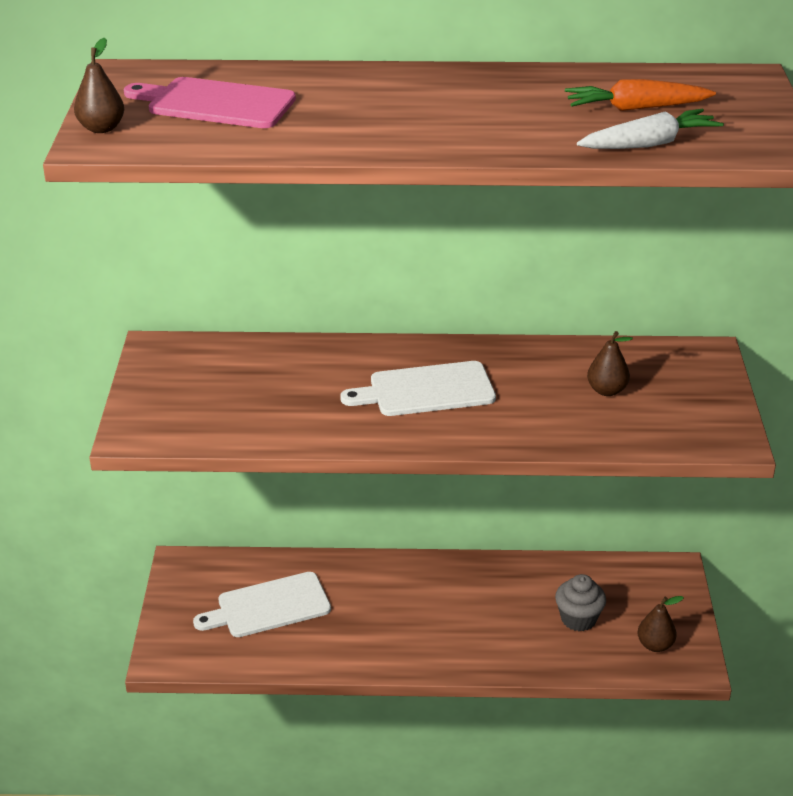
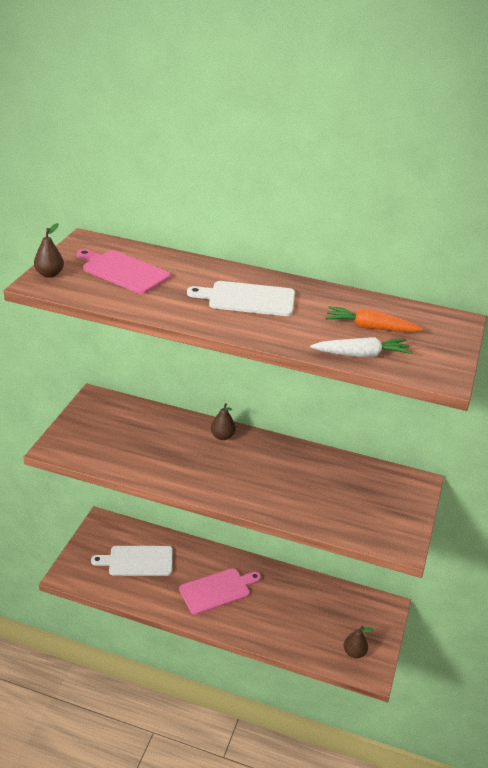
camera: 15 degrees right, 0 degrees up
white cutting board [340,361,496,416] -> white cutting board moved to [187,281,295,316]
grey cupcake [555,574,606,631] -> none
brown pear [587,331,633,396] -> brown pear moved to [211,403,236,440]
none -> pink cutting board [179,568,261,615]

